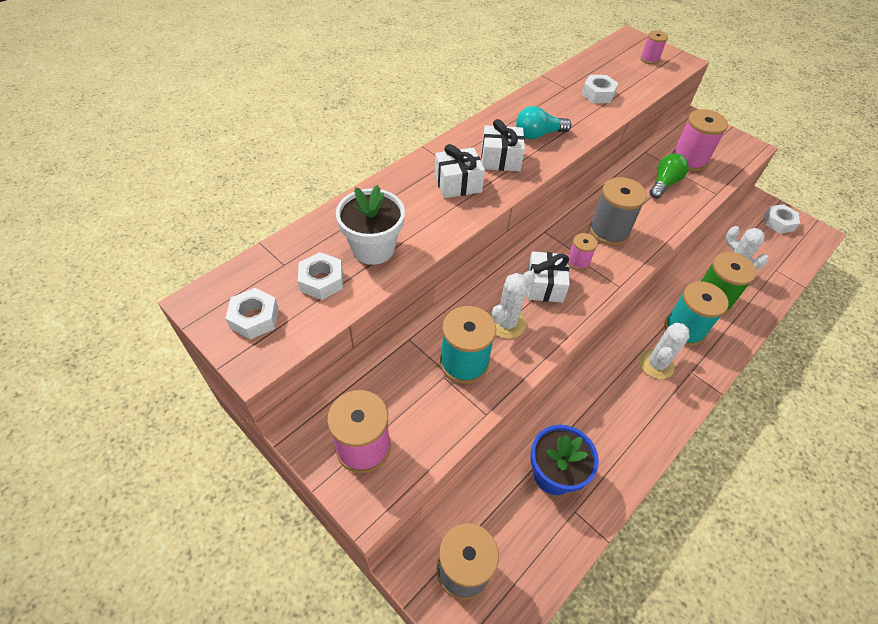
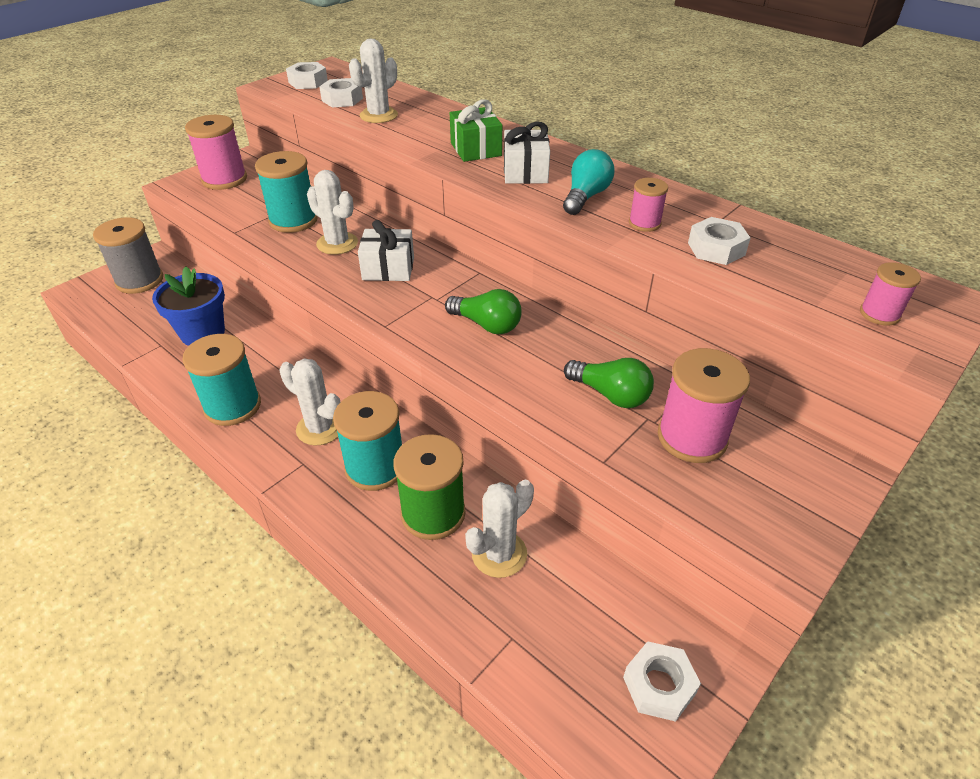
camera: 90 degrees right, 10 degrees down
white flower pot [336,185,405,265] -> white cactus [349,39,398,123]
white gift [434,144,485,198] -> green gift [450,99,502,162]
turquoise light bulb [516,106,571,139] -> turquoise light bulb turned 45 degrees clockwise [563,149,615,215]
pink spool [568,233,598,271] -> pink spool moved to [629,178,668,232]
grey spool [589,177,647,246] -> green light bulb [445,289,522,334]
none -> turquoise spool [182,334,261,426]

